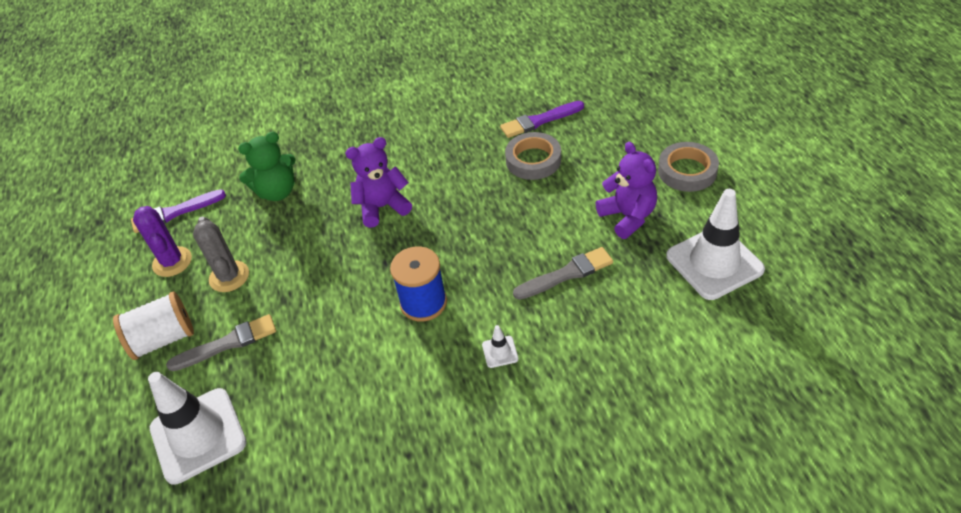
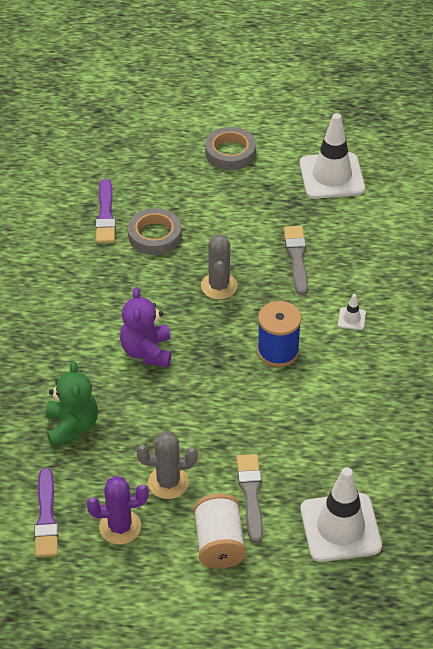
camera: 75 degrees left, 0 degrees up
purple teddy bear [596,142,657,239] -> none
none -> grey cactus [201,234,238,300]

